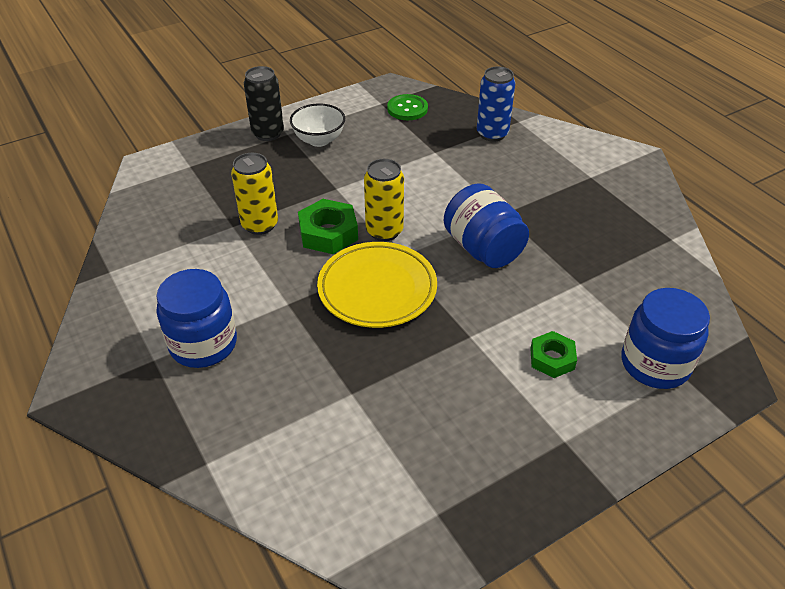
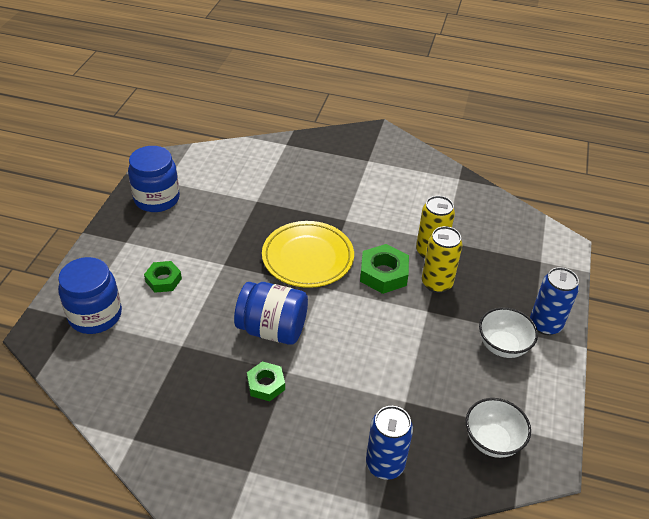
camera: 135 degrees right, 0 degrees up
blue jar [156,269,237,368] -> blue jar moved to [128,146,180,212]
black can [244,66,284,141] -> blue can [530,267,579,335]
yellow can [364,159,404,241] -> yellow can moved to [422,226,463,293]
green button [387,94,428,120] -> white bowl [466,398,531,458]
none -> green nut [247,361,285,401]

